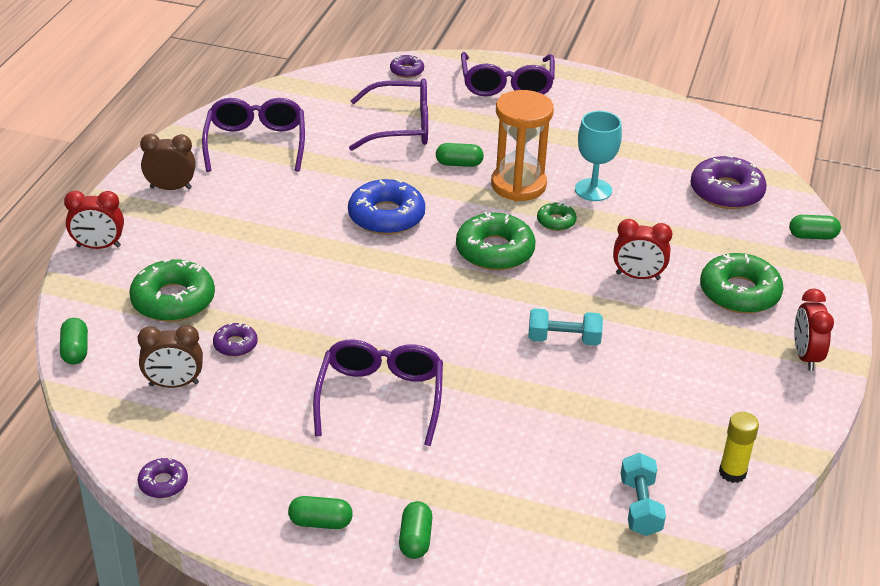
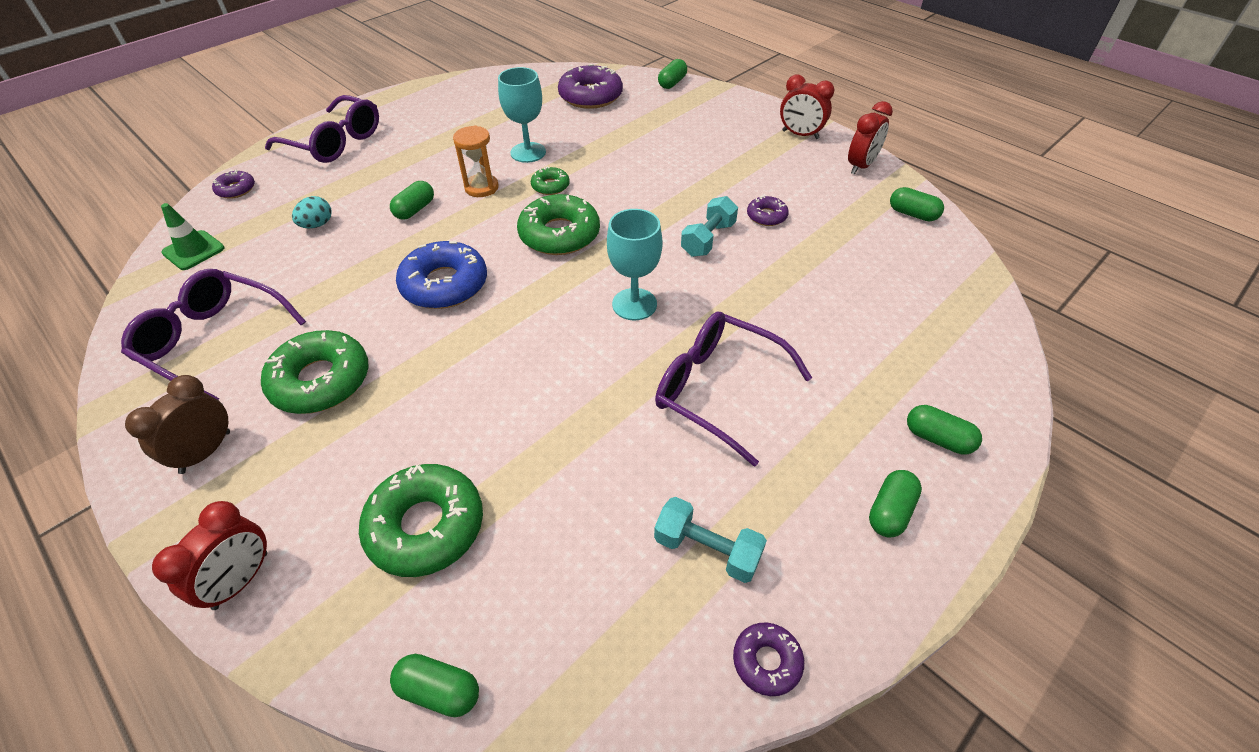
camera: 60 degrees left, 10 degrees up
brown clock [138,325,203,388] -> none
purple donut [213,323,258,357] -> purple donut moved to [747,196,789,226]
purple glasses [349,78,428,151] -> turquoise egg [292,196,332,228]
orange hourglass [491,90,554,201] -> orange hourglass [453,125,499,197], size x0.60
red clock [613,219,672,280] -> red clock moved to [848,101,893,174]
turquoise dumbbell [621,453,666,536] -> turquoise dumbbell moved to [654,497,767,583]
green donut [700,253,783,314] -> green donut moved to [261,330,368,414]
yellow glue stick [719,412,759,483] -> green capsule [890,187,944,221]
none -> green traffic cone [161,203,225,270]
none -> turquoise goblet [607,209,663,321]

